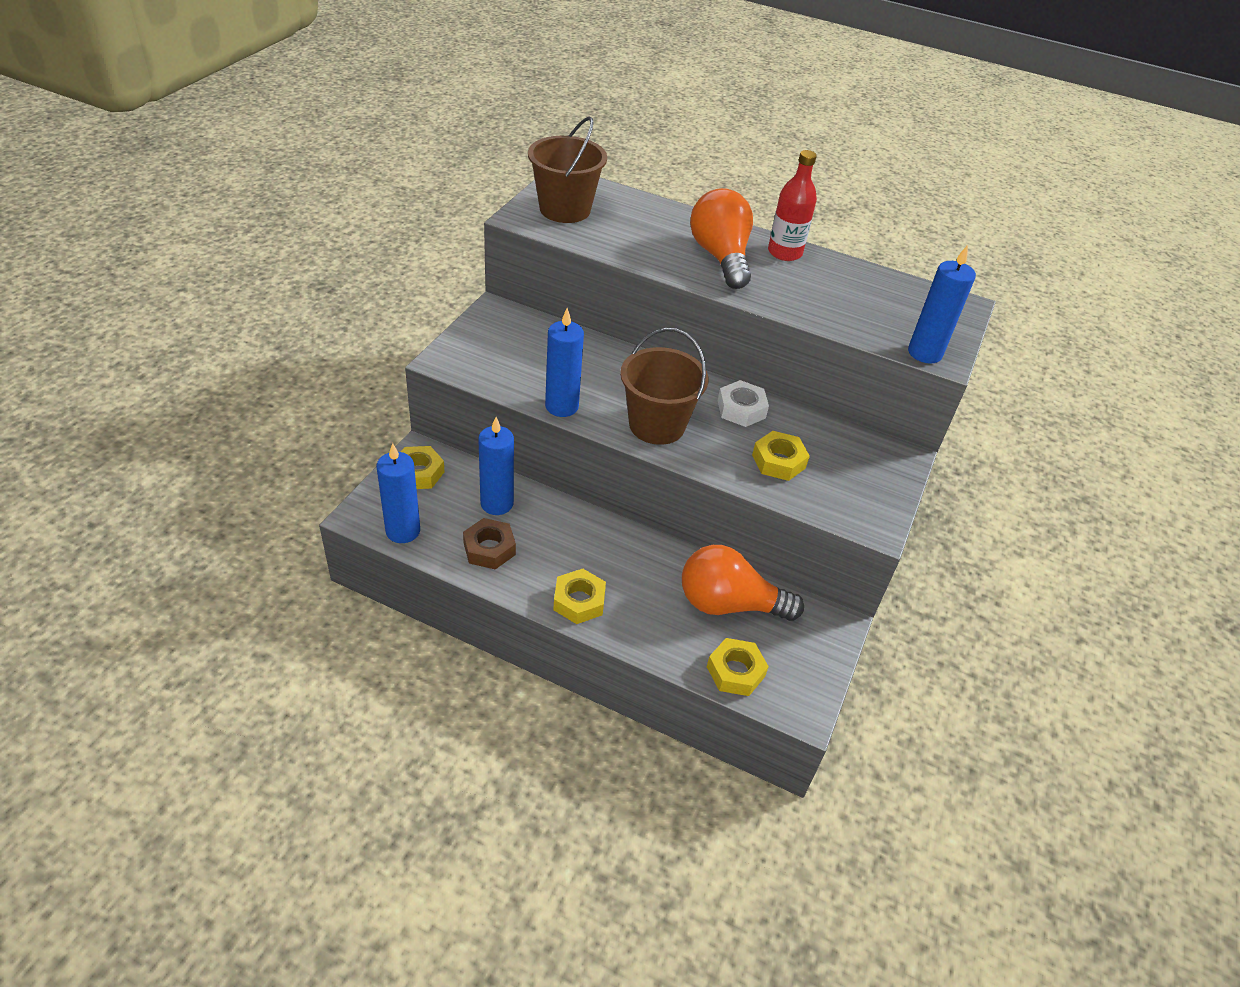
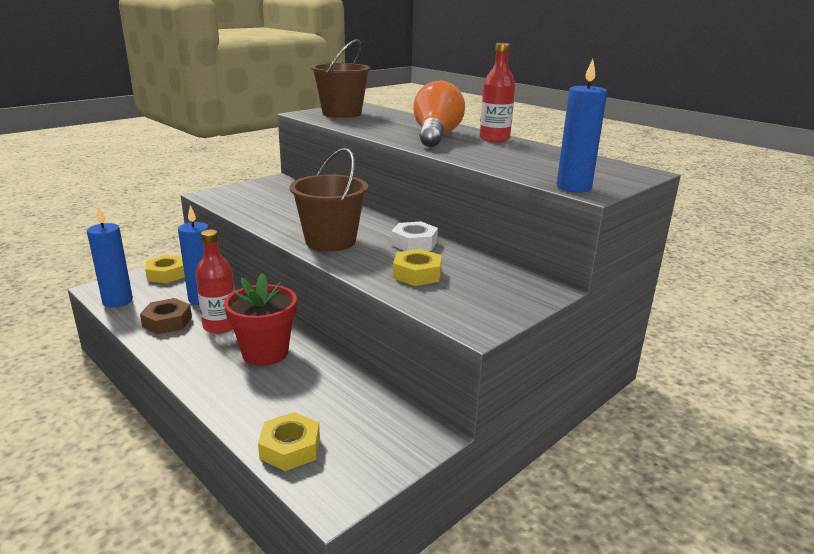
camera: 25 degrees right, 20 degrees down
blue candle [545,308,584,417] -> none
yellow nut [553,569,606,624] -> none
orange light bulb [682,545,804,621] -> none
none -> red bottle [196,230,235,334]
none -> red flower pot [224,273,297,366]

